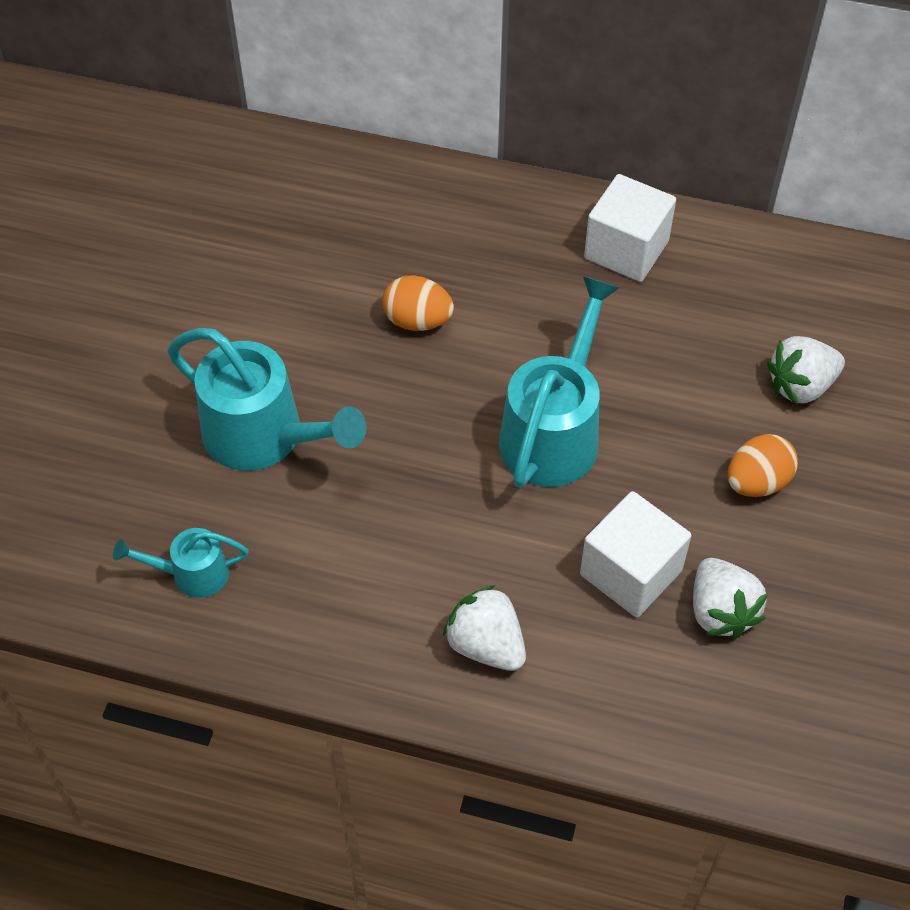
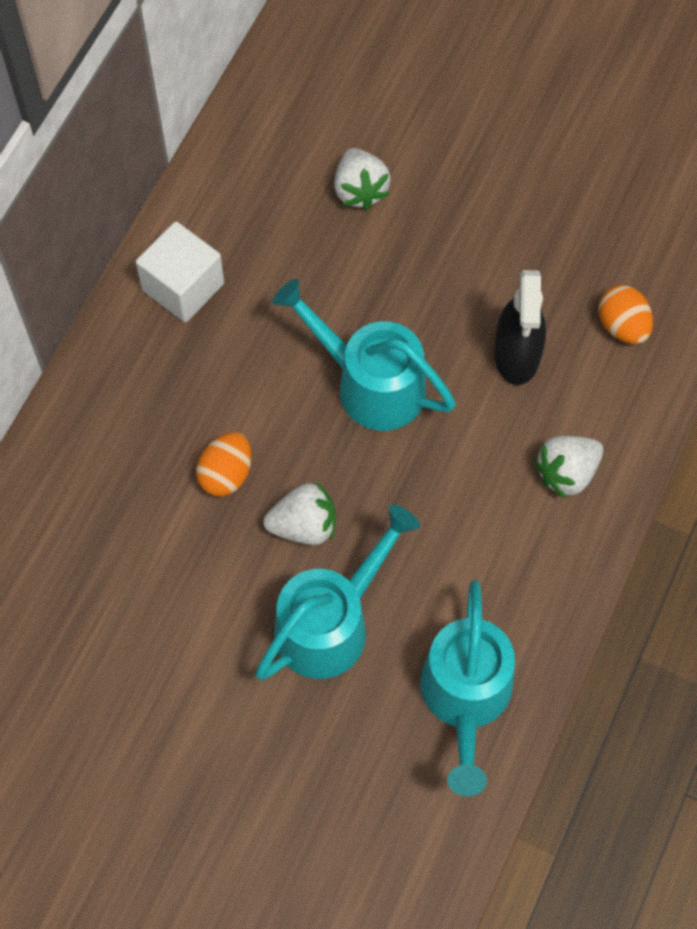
camera: 80 degrees left, 10 degrees up
turquoise watering can [113,528,249,598] -> turquoise watering can [420,580,515,796], size x1.92
white cube [580,491,691,617] -> black spray bottle [494,270,546,385]
white strawberry [693,558,768,639] -> white strawberry moved to [263,482,335,545]
orange egg [727,434,798,497] -> orange egg moved to [598,285,653,344]

